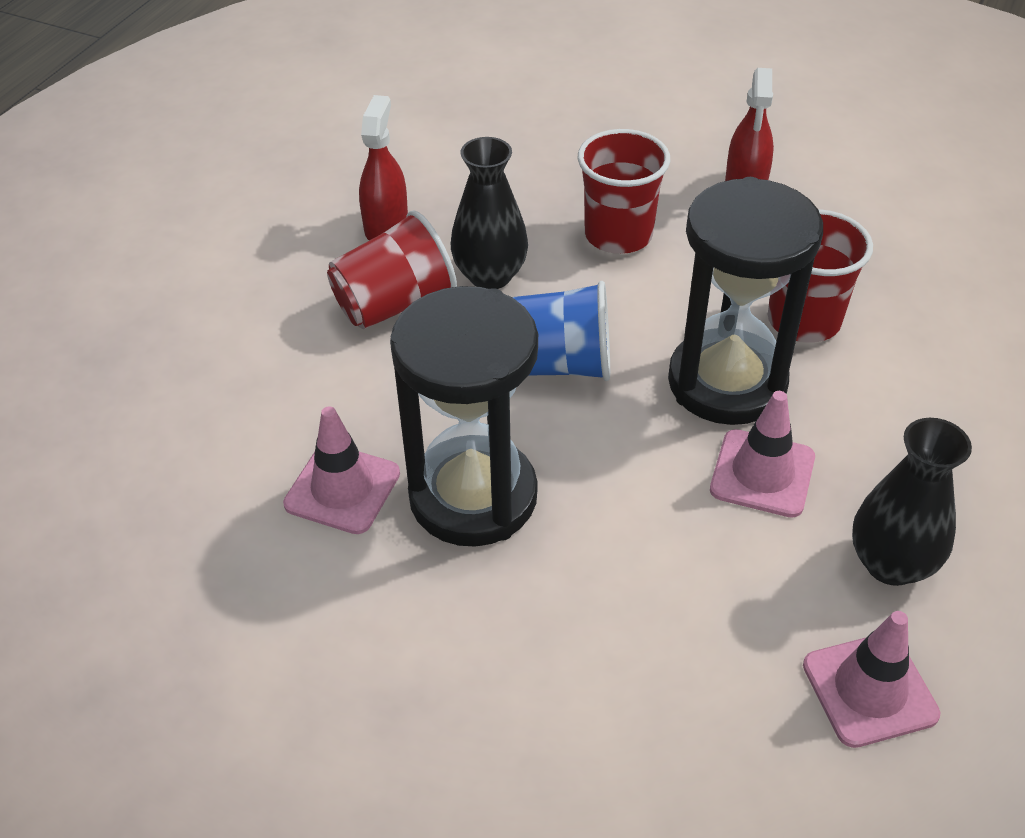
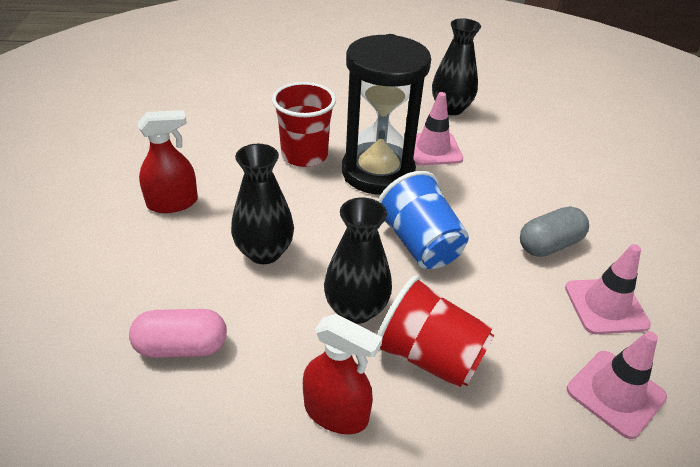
camera: 120 degrees left, 5 degrees down
red spray bottle [359,95,408,240] -> red spray bottle turned 135 degrees counterclockwise [303,314,383,434]
black hourglass [390,286,538,547] -> grey capsule [520,206,589,257]
red cup [578,129,670,254] -> black vase [231,144,294,264]
pink traffic cone [803,611,941,748] -> pink traffic cone moved to [567,331,667,439]
none -> pink capsule [129,309,227,358]

